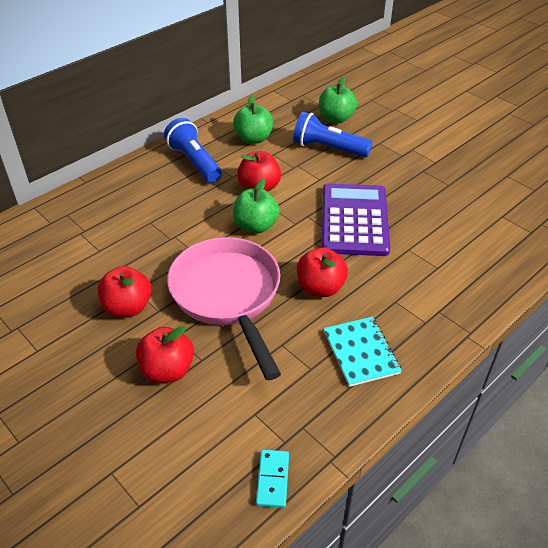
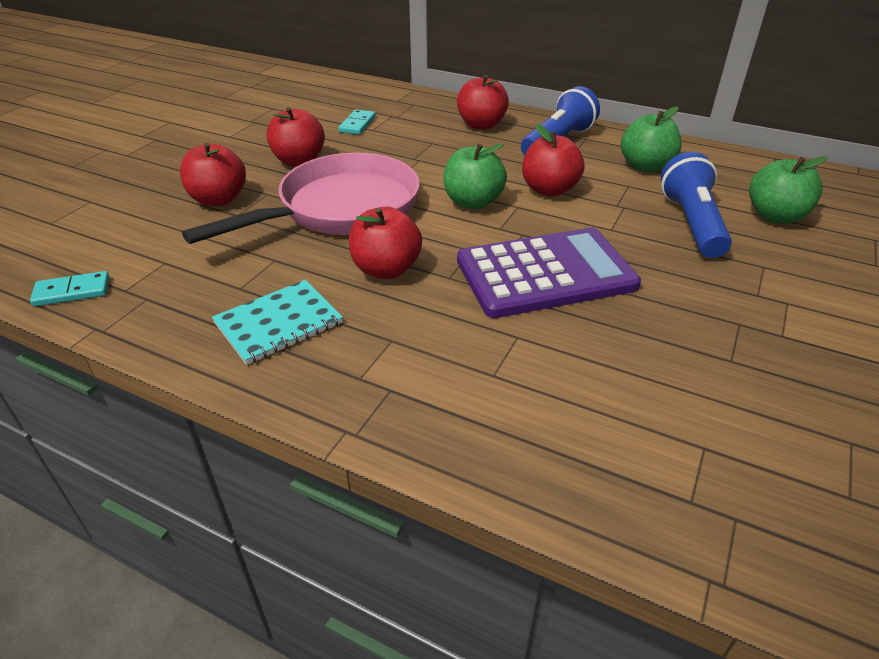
camera: 70 degrees right, 5 degrees down
none -> turquoise domino [338,110,376,135]
none -> red apple [457,75,509,130]

